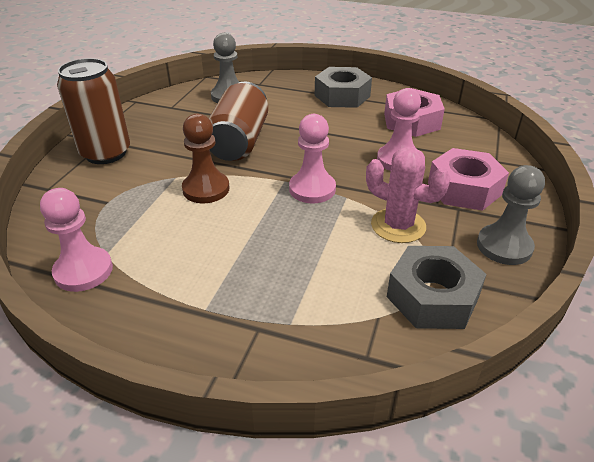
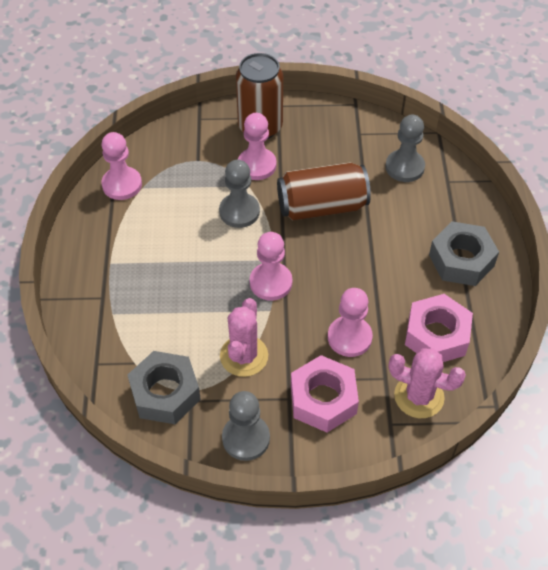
camera: 70 degrees right, 15 degrees up
brown pawn [182,114,230,203] -> grey pawn [219,160,260,228]
none -> pink pawn [238,113,276,180]
none -> pink cactus [389,348,466,418]

